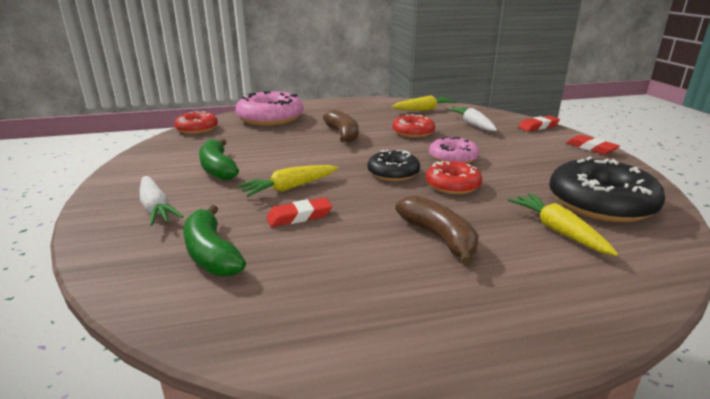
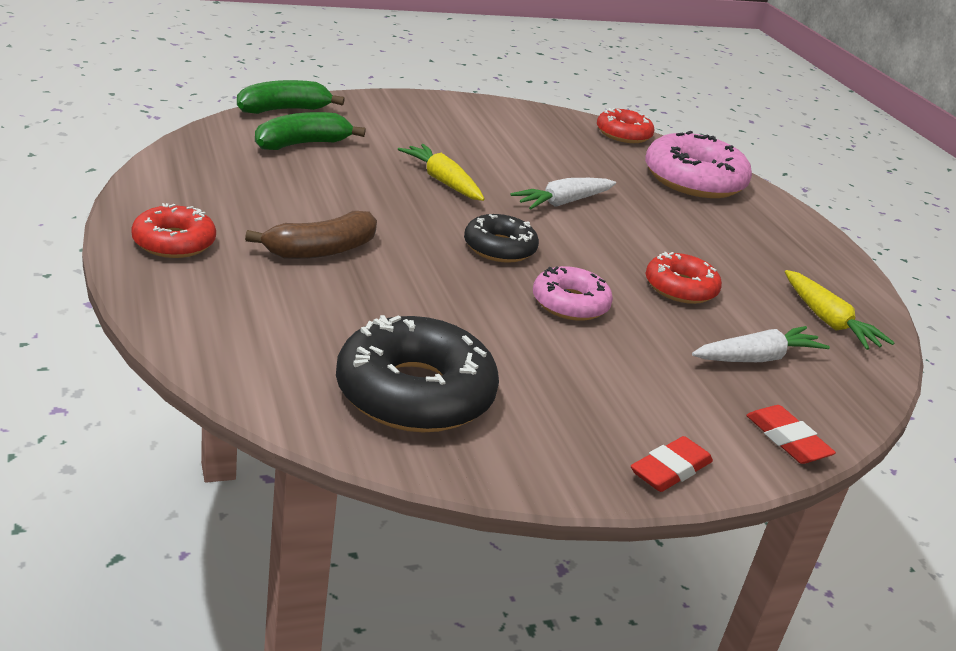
camera: 80 degrees right, 5 degrees up
white carrot [140,176,184,226] -> white carrot moved to [510,178,616,209]
green banana [199,139,239,181] -> green banana moved to [237,80,345,114]
red eraser [266,198,332,227] -> none
brown banana [323,109,359,142] -> none
red donut [426,161,482,194] -> red donut moved to [131,203,216,258]
yellow carrot [507,193,618,256] -> none

